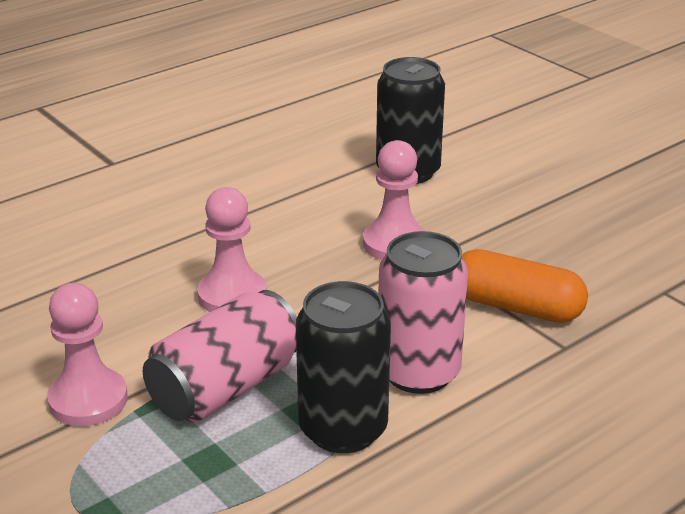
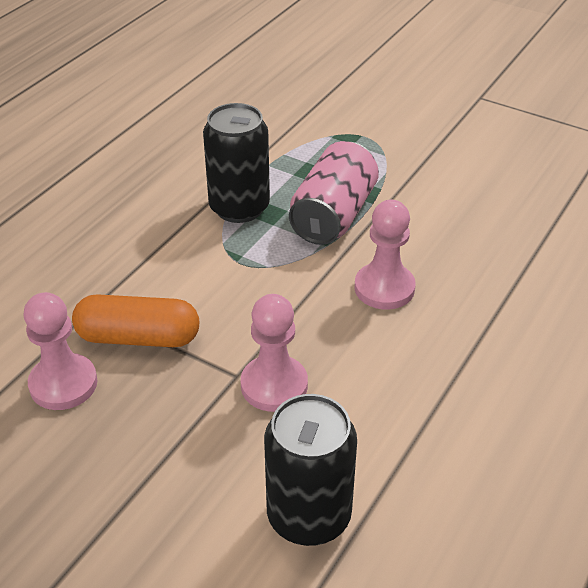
camera: 160 degrees right, 10 degrees up
pink pawn [47,283,128,426] -> pink pawn moved to [24,292,97,410]
pink can [378,231,468,394] -> none

